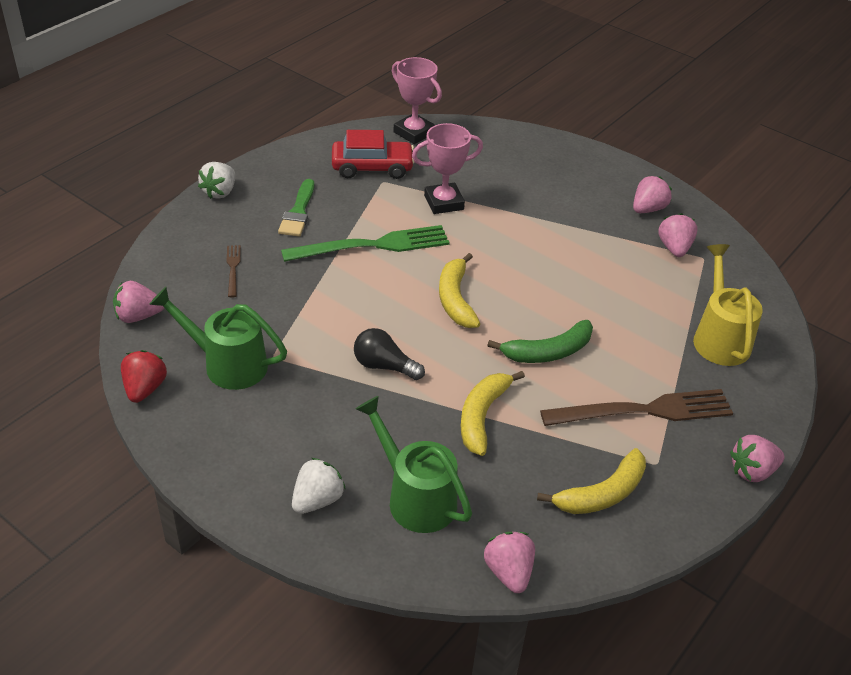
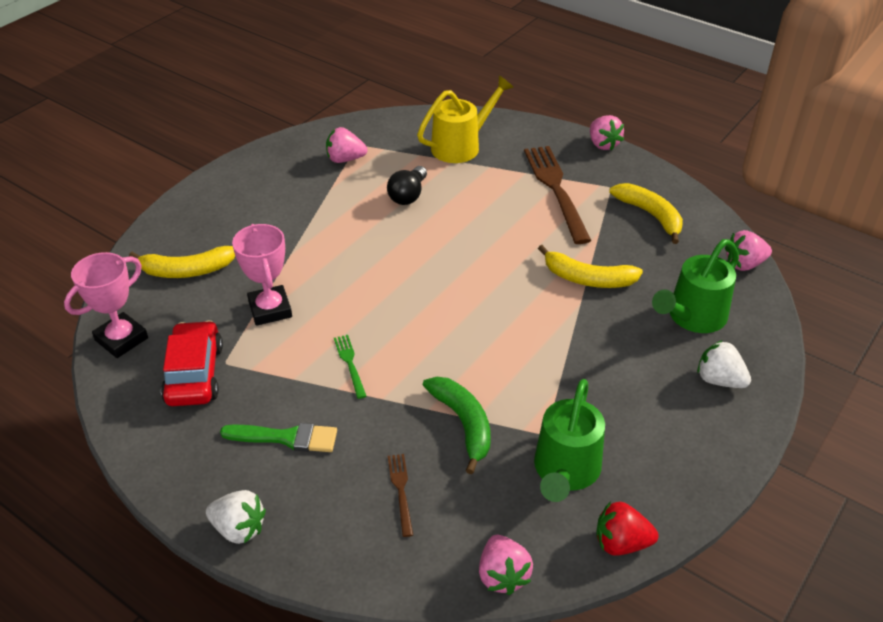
camera: 90 degrees left, 0 degrees up
brown fork [227,245,241,298] -> brown fork turned 90 degrees clockwise [388,454,413,537]
green fork [281,225,450,262] -> green fork [334,335,366,399], size x0.45
black light bulb [354,328,425,380] -> black light bulb moved to [387,166,427,205]
yellow banana [439,253,480,328] -> yellow banana moved to [129,246,235,278]
green banana [487,320,593,363] -> green banana moved to [423,377,491,474]
pink strawberry [633,176,672,213] -> none
yellow watering can [693,244,763,366] -> yellow watering can turned 150 degrees clockwise [417,76,514,163]

